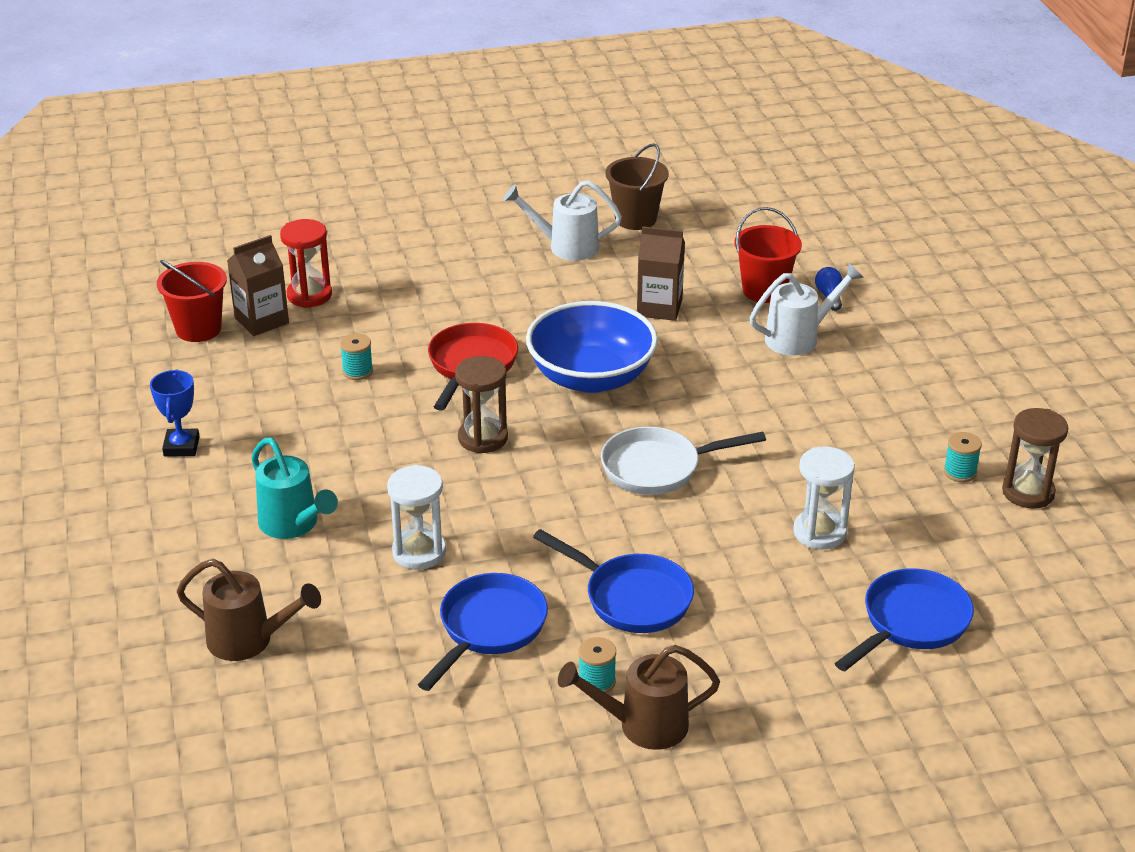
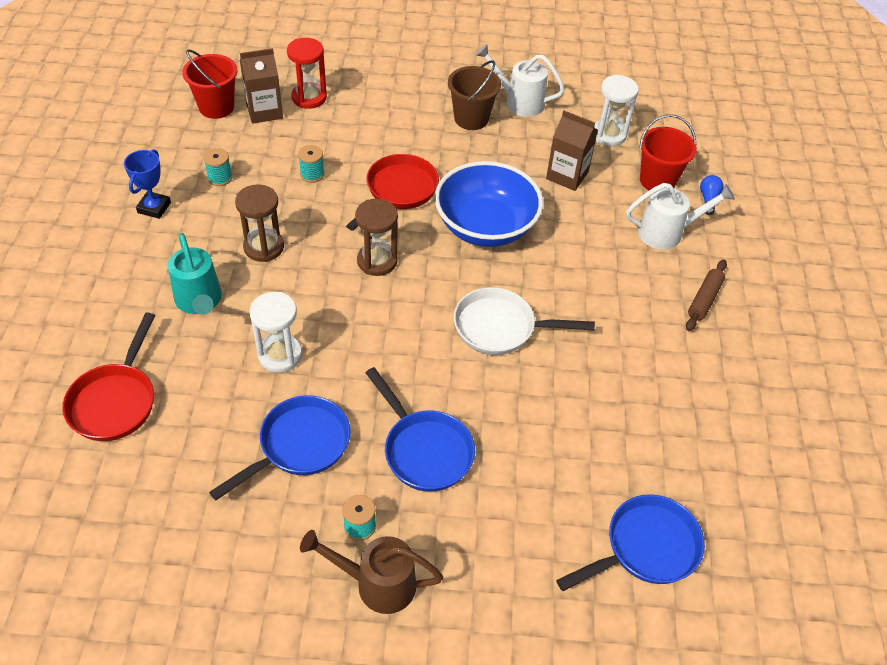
camera: 15 degrees right, 15 degrees up
brown watering can [177,559,321,661] -> red pan [62,312,155,441]
brown bucket [605,143,669,230] -> brown bucket moved to [448,60,501,130]
white hourglass [793,446,855,549] -> white hourglass moved to [594,75,639,146]
turquoise spool [944,432,982,482] -> turquoise spool moved to [203,148,232,186]
brown hourglass [1002,408,1068,508] -> brown hourglass moved to [235,184,284,262]
none -> brown rolling pin [686,260,727,331]

